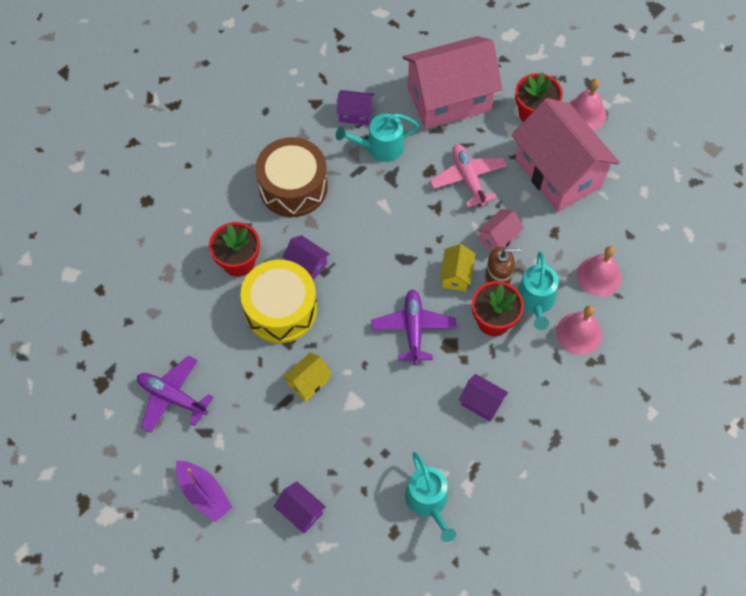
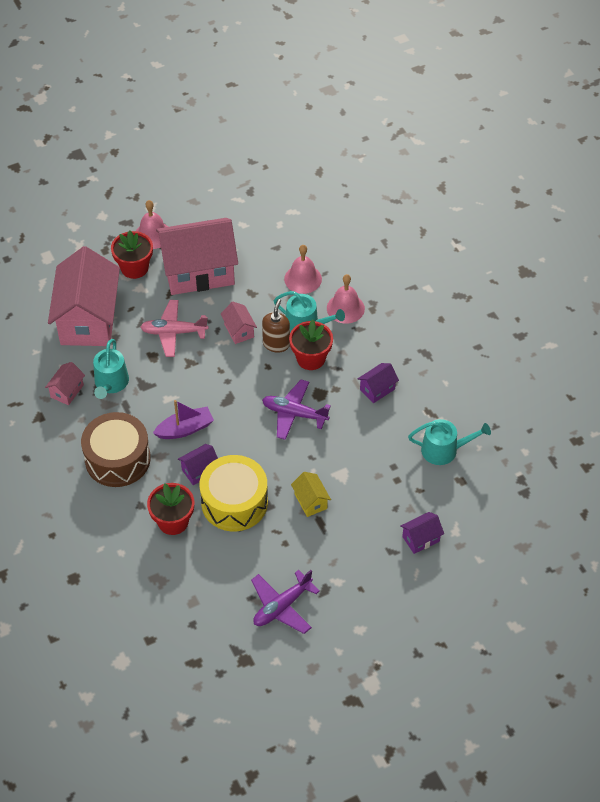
camera: 70 degrees left, 10 degrees down
purple boat [176,461,232,522] -> purple boat moved to [153,400,214,439]
purple house [337,90,374,125] -> pink house [45,362,85,405]
yellow house [440,244,475,291] -> none

